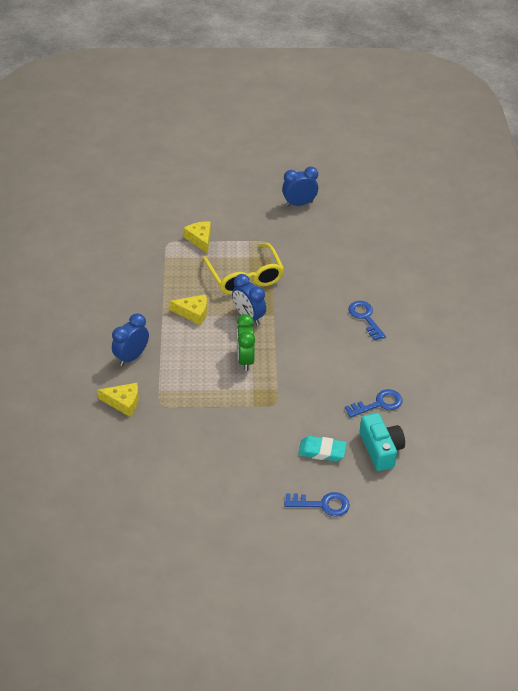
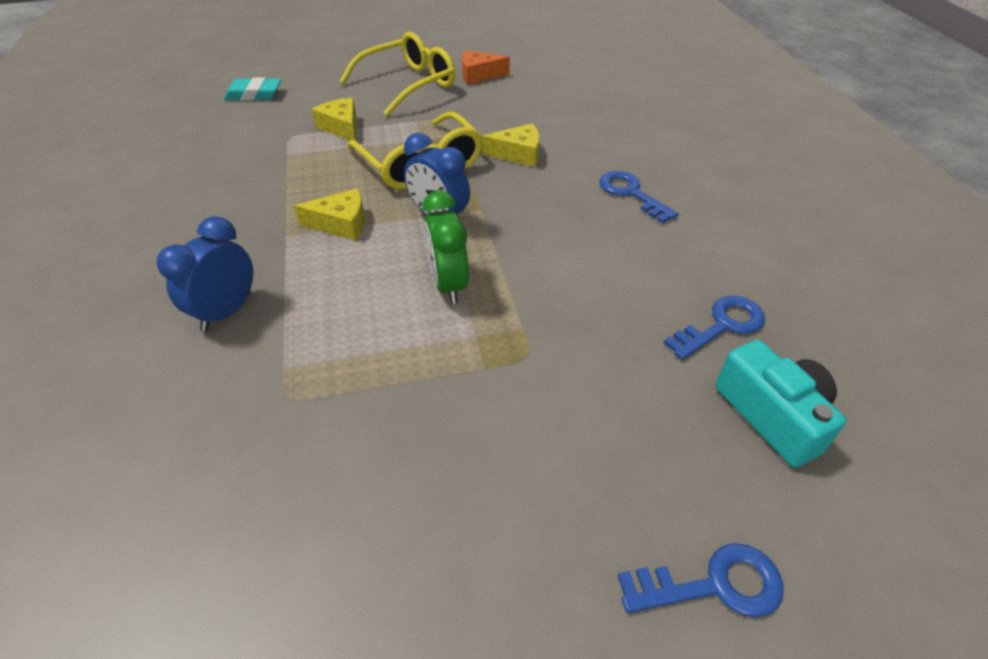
camera: 10 degrees left, 0 degrees up
yellow cheese [98,383,139,417] -> yellow cheese moved to [482,123,540,167]
blue clock [282,167,318,207] -> orange cheese [462,50,510,85]
turquoise eraser [298,436,347,461] -> turquoise eraser moved to [224,77,281,101]
none -> yellow glasses [339,32,456,116]

